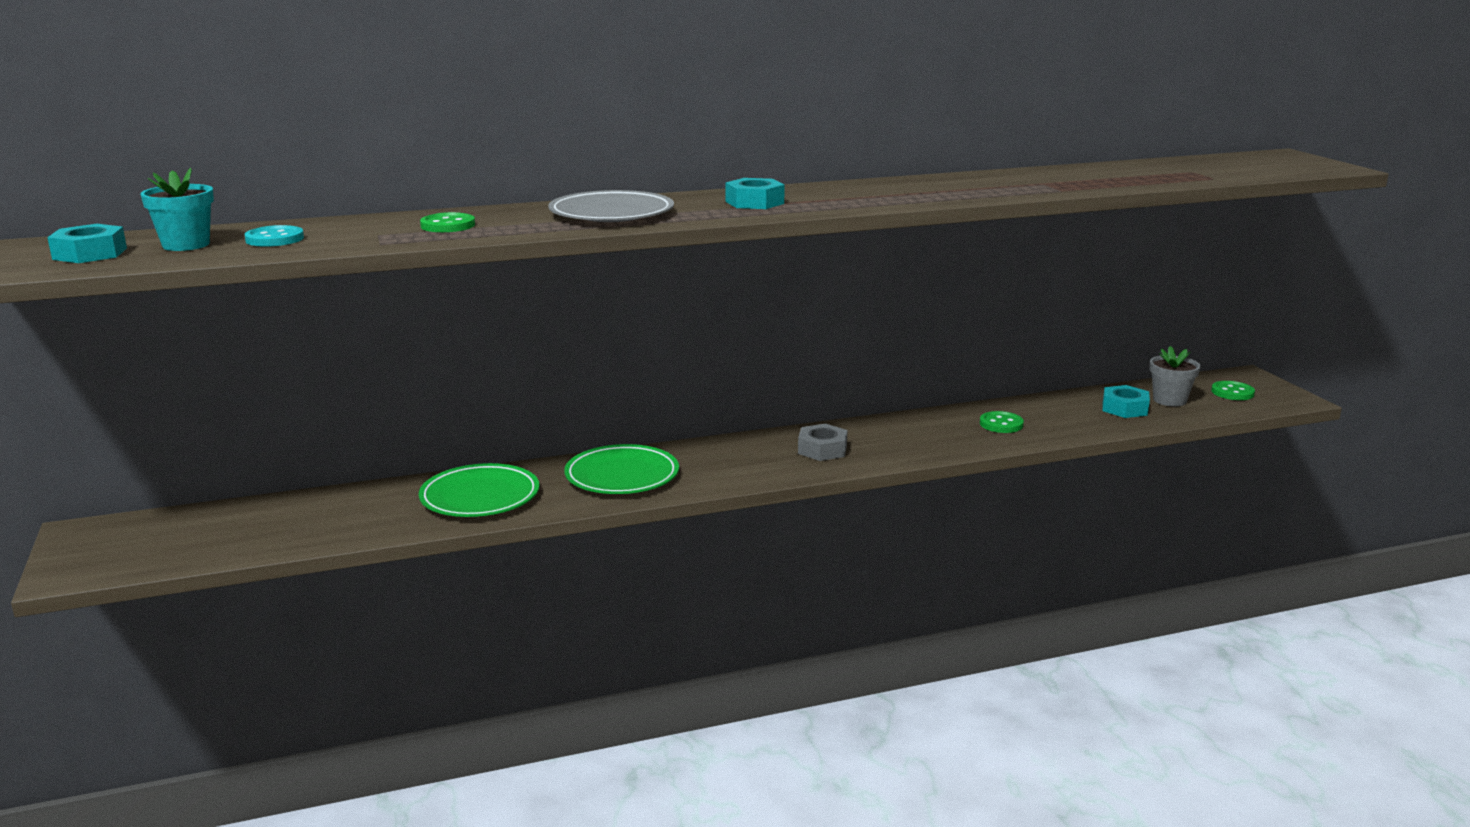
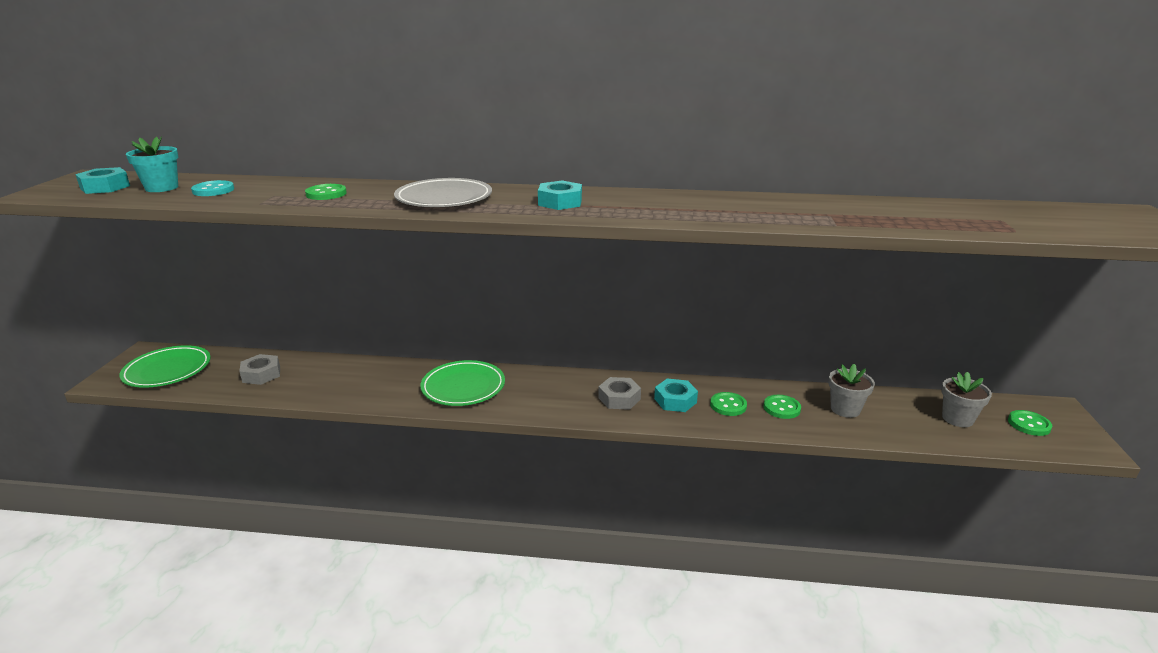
camera: 25 degrees right, 5 degrees up
green plate [419,463,539,517] -> green plate moved to [119,345,211,388]
turquoise nut [1102,385,1150,418] -> turquoise nut moved to [654,379,698,412]
none -> grey nut [239,354,280,385]
none -> green button [710,392,747,416]
none -> grey flower pot [828,364,875,418]

